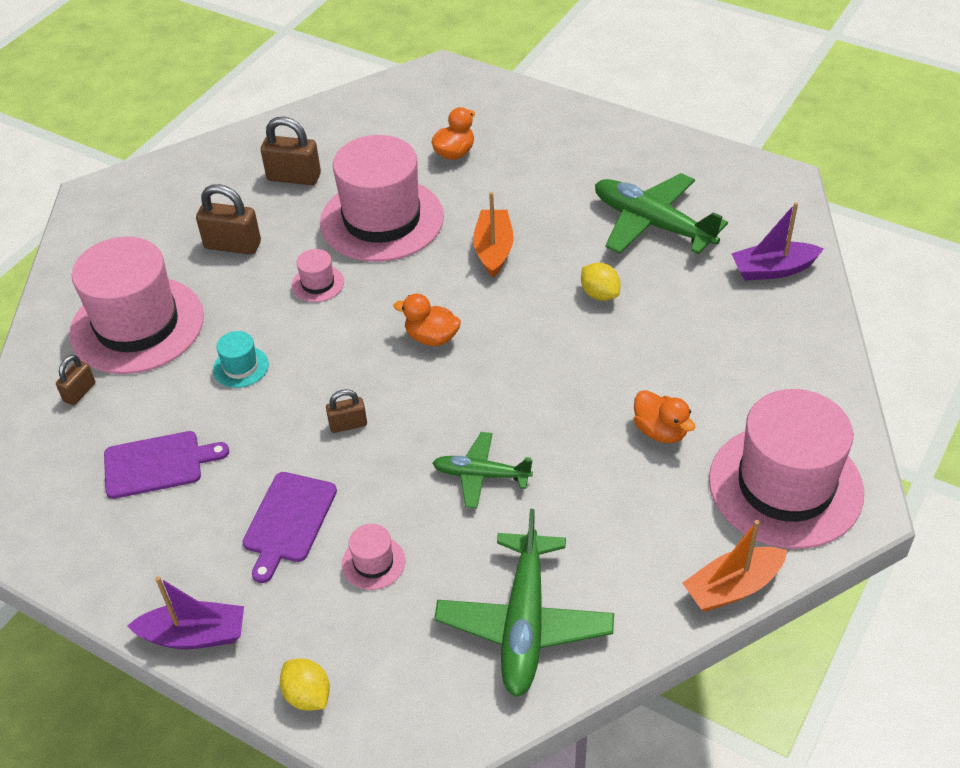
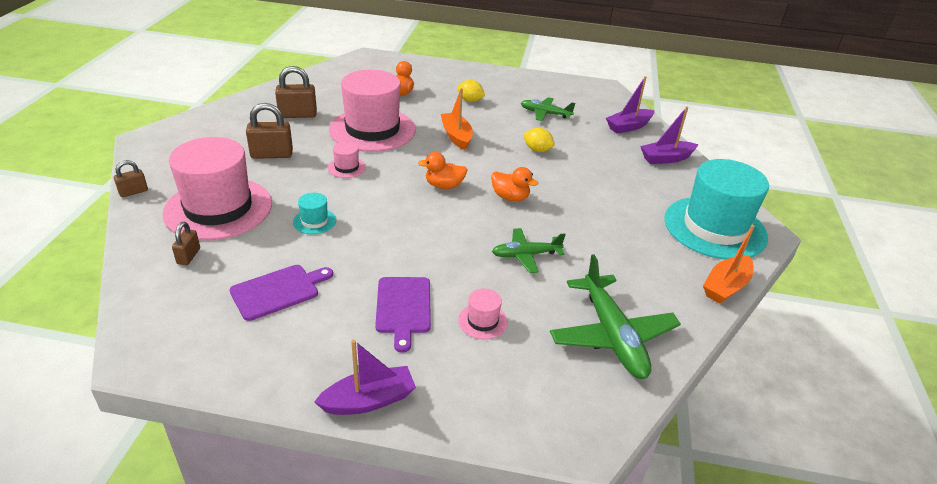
camera: 25 degrees left, 10 degrees down
yellow lemon [280,658,330,711] -> yellow lemon moved to [458,80,485,102]
brown padlock [326,389,367,433] -> brown padlock moved to [114,160,148,197]
green plane [595,173,728,254] -> green plane [521,97,575,121], size x0.59
orange duck [634,390,695,443] -> orange duck moved to [491,167,538,201]
pink hat [709,389,864,549] -> turquoise hat [664,159,769,259]
none -> purple boat [640,106,699,164]

